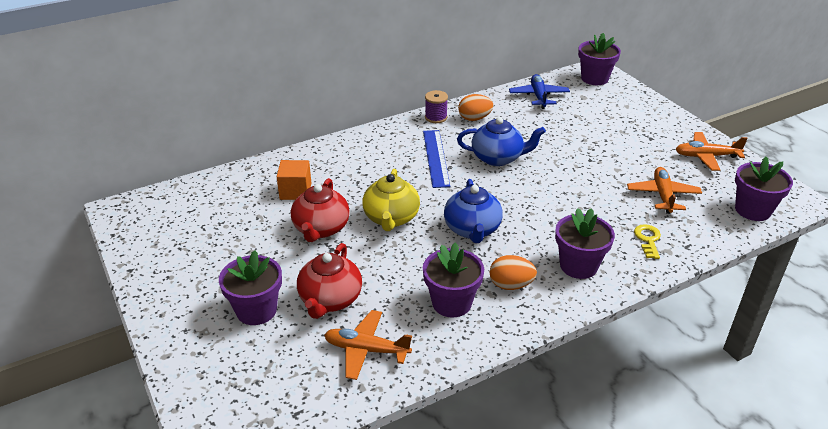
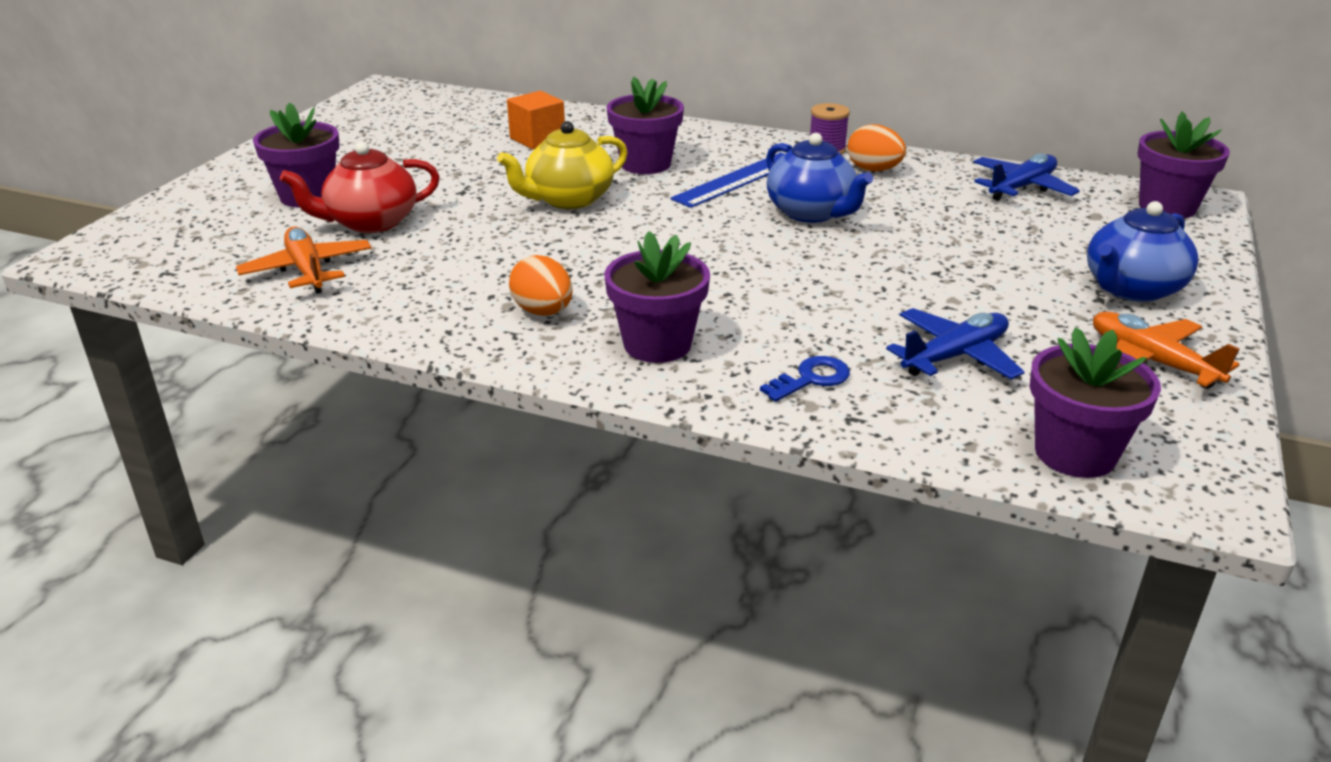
camera: 50 degrees right, 5 degrees down
red teapot [291,178,350,242] -> none
purple flower pot [423,242,484,318] -> purple flower pot moved to [607,77,684,174]
blue teapot [444,179,503,243] -> blue teapot moved to [1087,201,1198,302]
orange plane [627,167,702,214] -> blue plane [886,308,1024,380]
yellow key [634,224,661,259] -> blue key [760,356,850,402]

